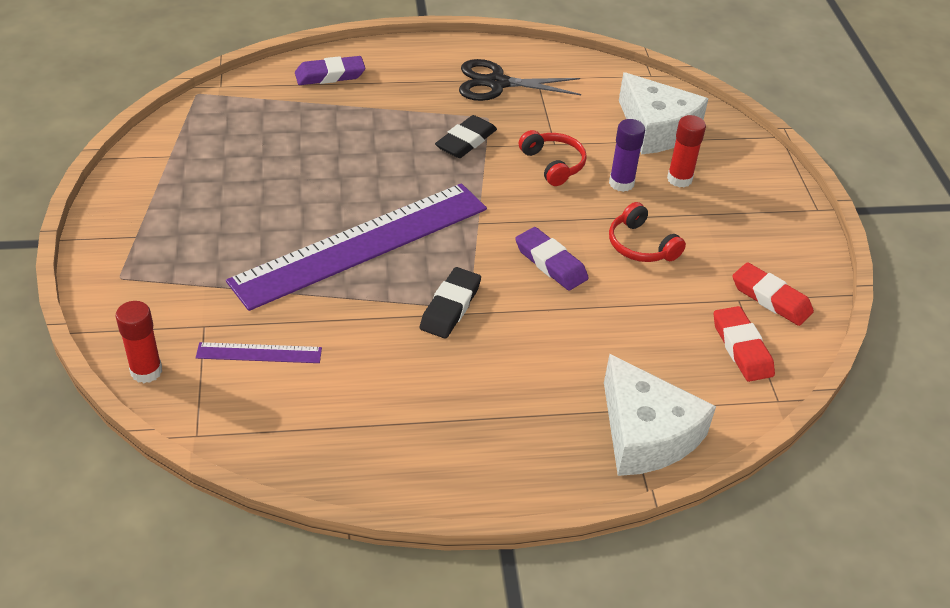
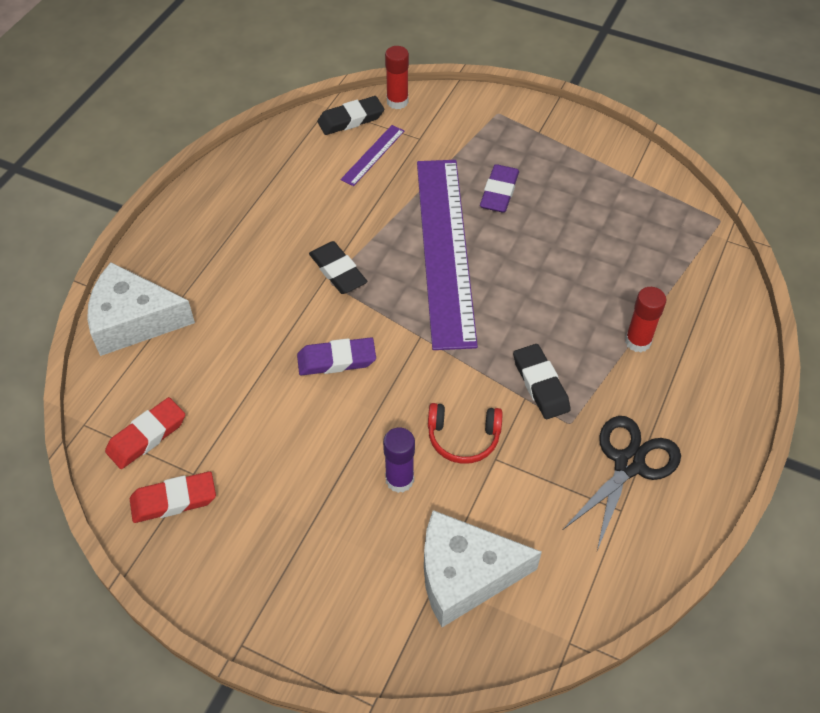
camera: 125 degrees right, 10 degrees up
purple eraser [295,56,365,85] -> purple eraser moved to [480,164,519,213]
red headphones [609,202,686,262] -> none
red glue stick [667,115,706,187] -> red glue stick moved to [625,287,666,352]
red eraser [714,306,775,382] -> red eraser turned 60 degrees counterclockwise [105,397,185,469]
none -> black eraser [317,96,384,135]

